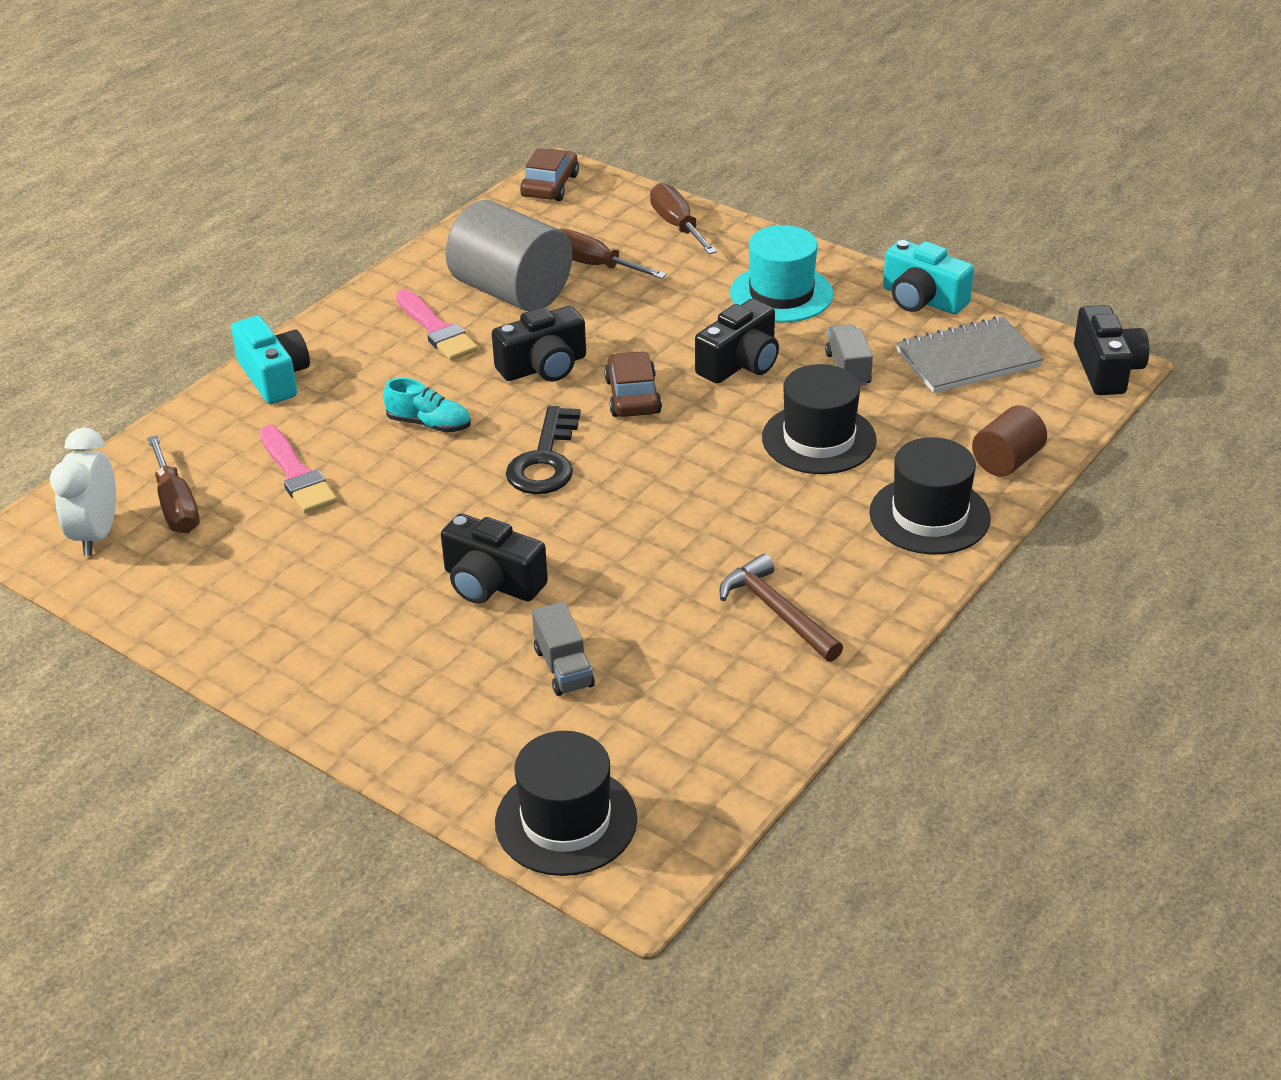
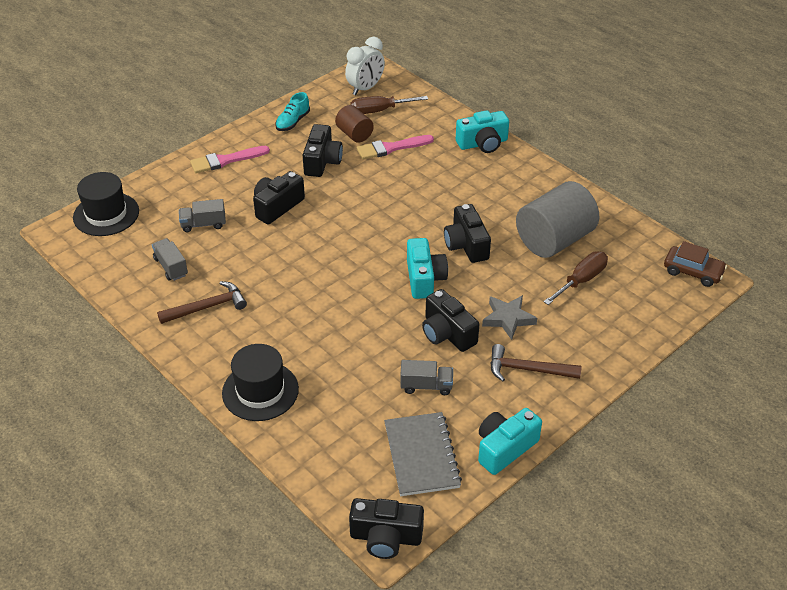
camera: 100 degrees right, 5 degrees up
white clock [50,428,116,556] -> white clock turned 120 degrees clockwise [345,37,385,95]
turquoise shoe [383,378,471,433] -> turquoise shoe moved to [275,92,310,131]
pink brush [396,289,478,361] -> pink brush moved to [190,146,270,173]
black key [506,406,581,494] -> none
brown car [604,351,662,417] -> turquoise camera [407,238,448,299]
brown screwdriver [650,183,717,254] -> none
turquoise hat [730,225,833,323] -> brown hammer [490,344,582,381]
black hat [762,364,877,474] -> none
brown cylinder [972,406,1047,477] -> brown cylinder moved to [335,105,374,143]
none -> grey truck [152,238,188,281]
none -> black camera [303,124,343,177]
none -> grey star [482,295,537,340]

